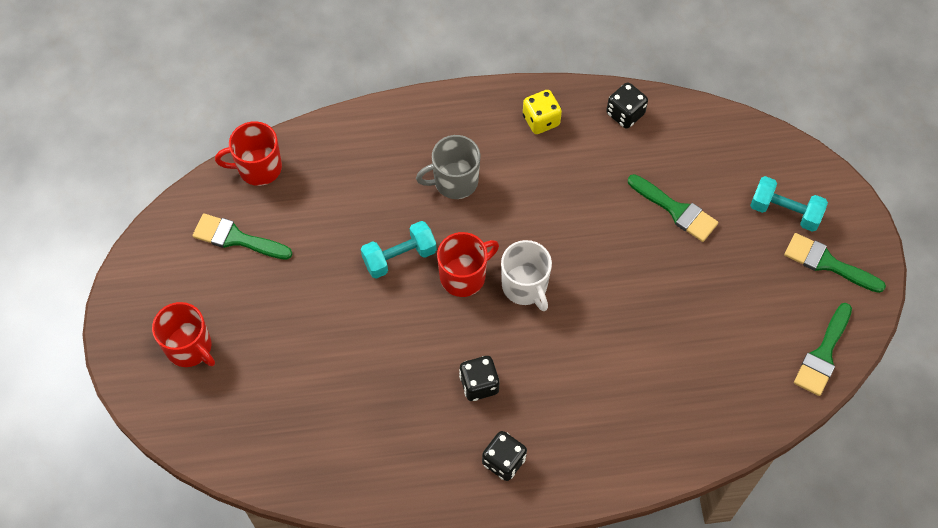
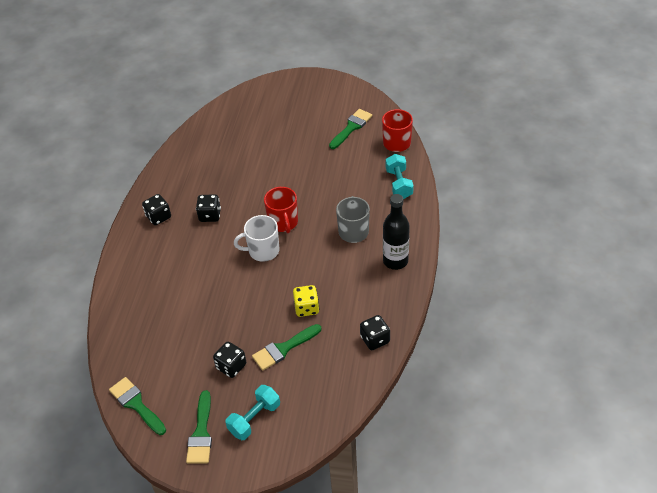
camera: 110 degrees right, 15 degrees down
red mug [152,302,215,367] -> none
turquoise dumbbell [361,221,437,279] -> turquoise dumbbell moved to [386,154,414,199]
yellow dice [523,90,562,134] -> yellow dice moved to [293,285,319,317]
green brush [784,233,886,293] -> green brush turned 135 degrees clockwise [186,390,212,464]
none -> black dice [213,342,246,378]
none -> black bottle [383,194,410,270]

